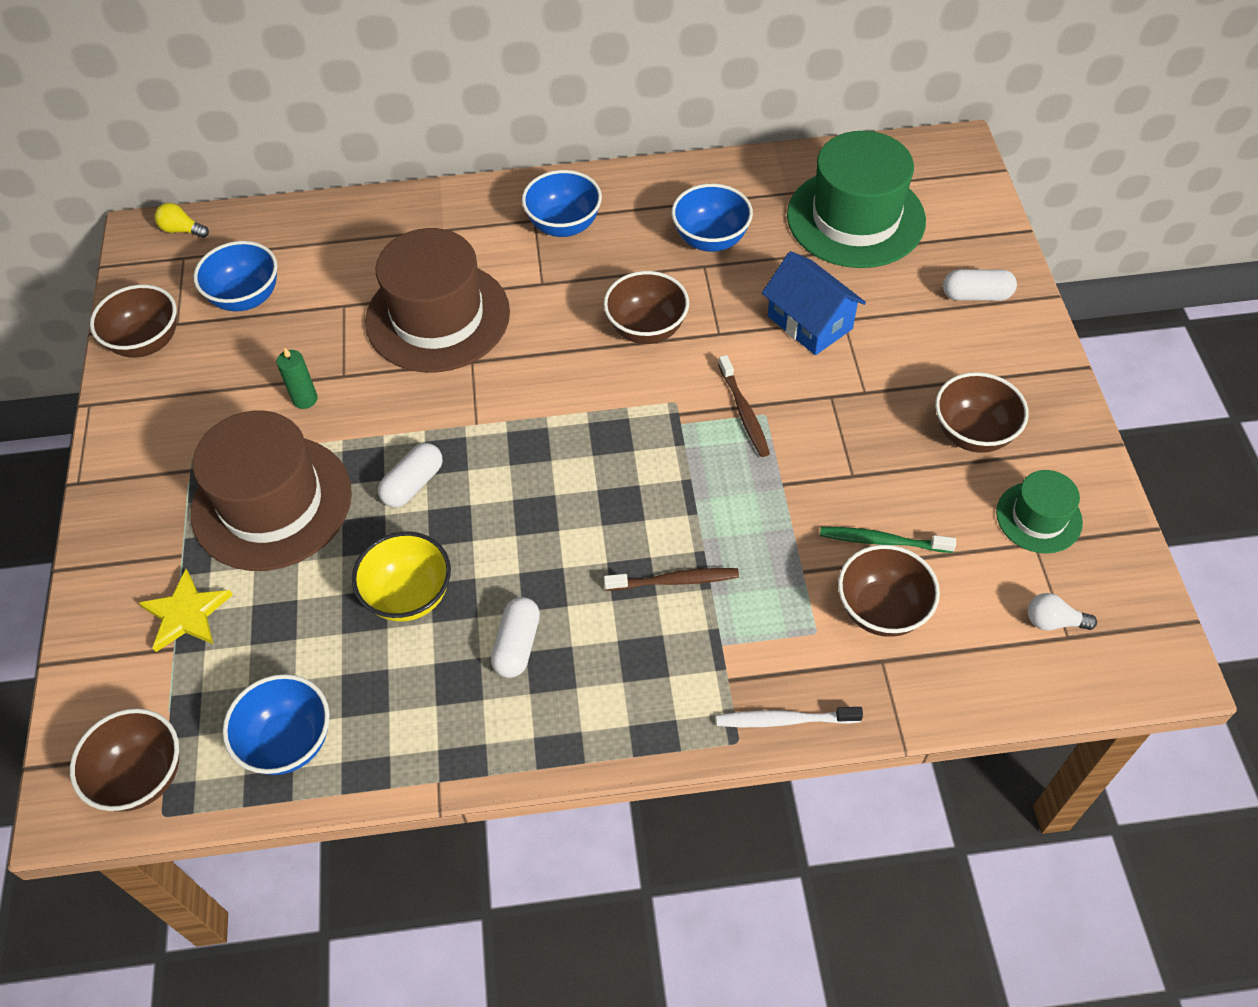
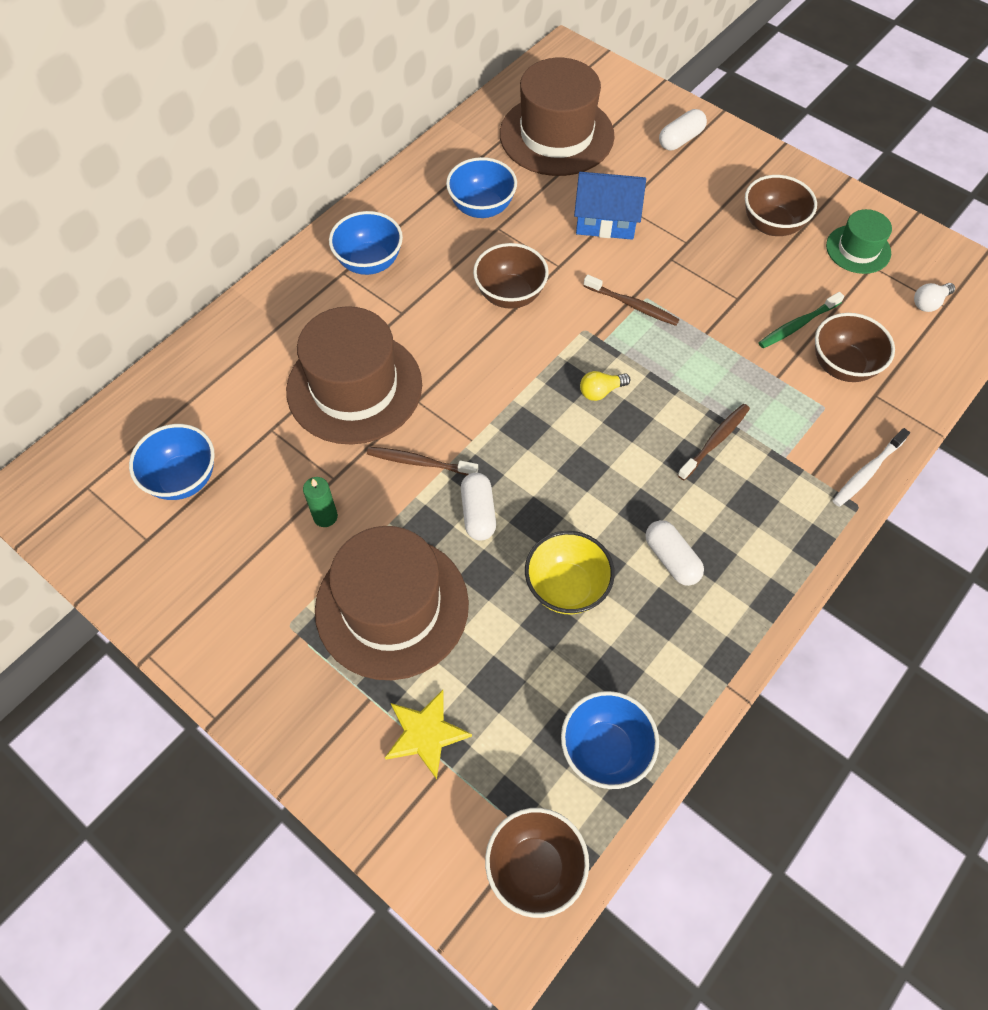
camera: 45 degrees left, 5 degrees up
brown bowl [90,285,177,357] -> none
yellow light bulb [154,203,209,238] -> yellow light bulb moved to [580,371,630,401]
green hat [787,131,926,268] -> brown hat [500,58,615,176]
none -> brown toothbrush [367,447,478,475]

